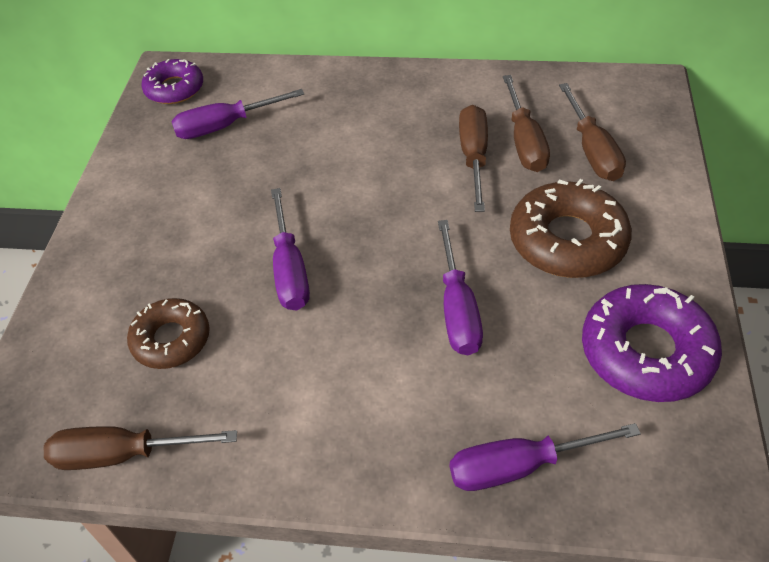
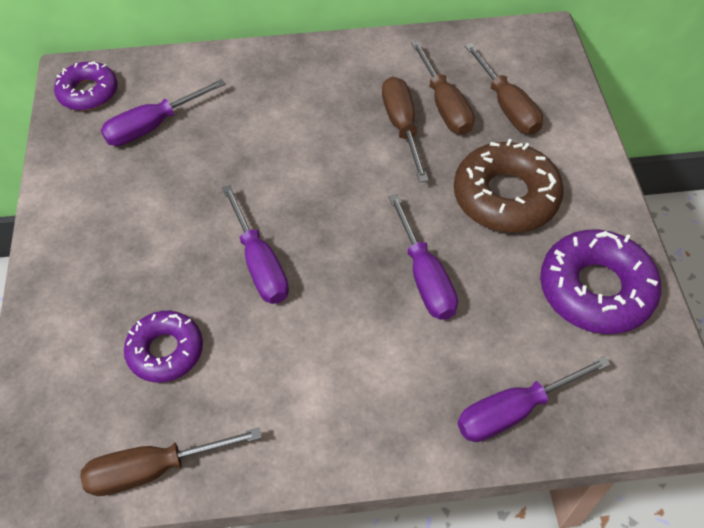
camera: 15 degrees left, 5 degrees up
brown donut [127,298,210,369] -> purple donut [124,311,203,383]

